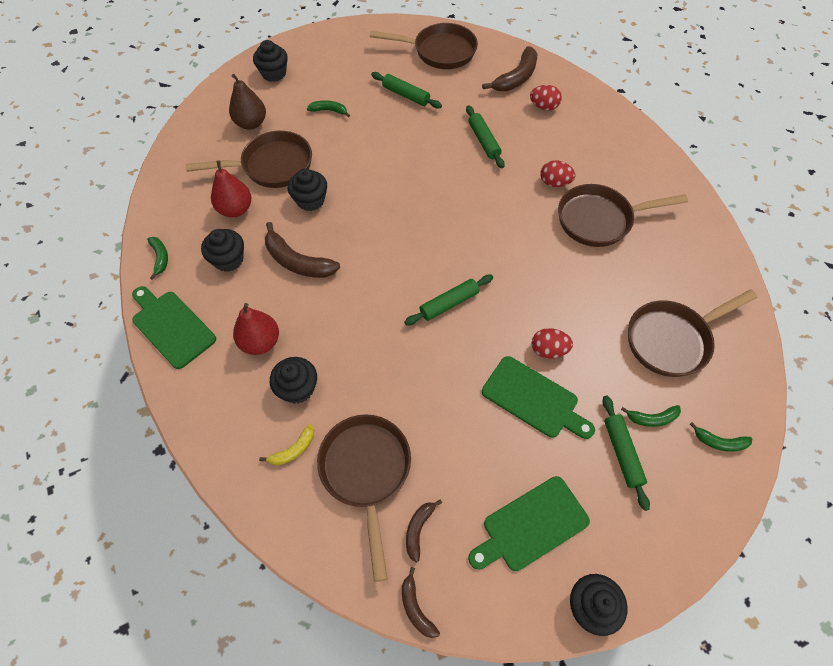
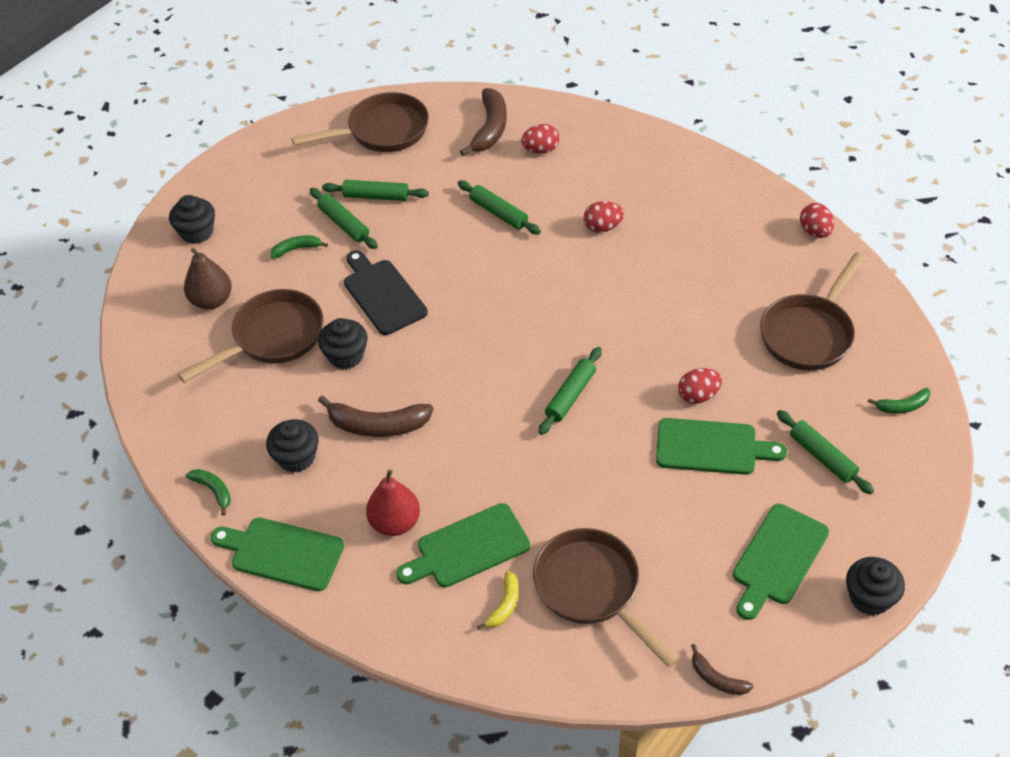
camera: 25 degrees left, 10 degrees down
red pear [211,160,252,217] -> none
black cupcake [270,357,317,404] -> green cutting board [396,503,530,587]
brown banana [406,499,442,563] -> none
brown pan [558,184,688,247] -> none
green banana [621,405,681,427] -> none
none -> green rolling pin [310,188,378,249]
none -> black cutting board [344,250,428,335]
none -> red egg [800,203,834,238]

